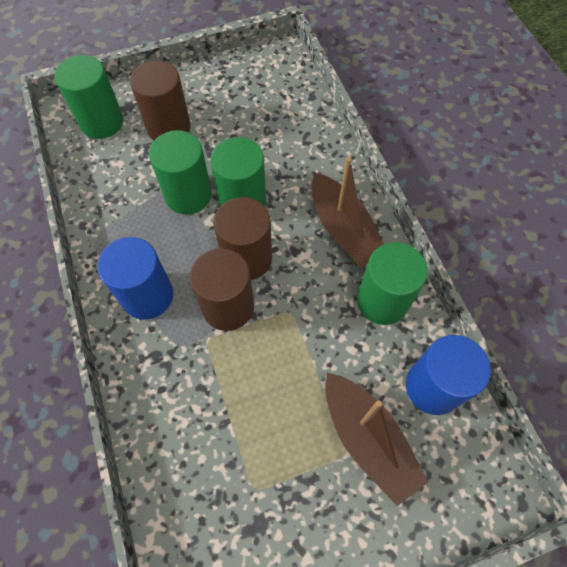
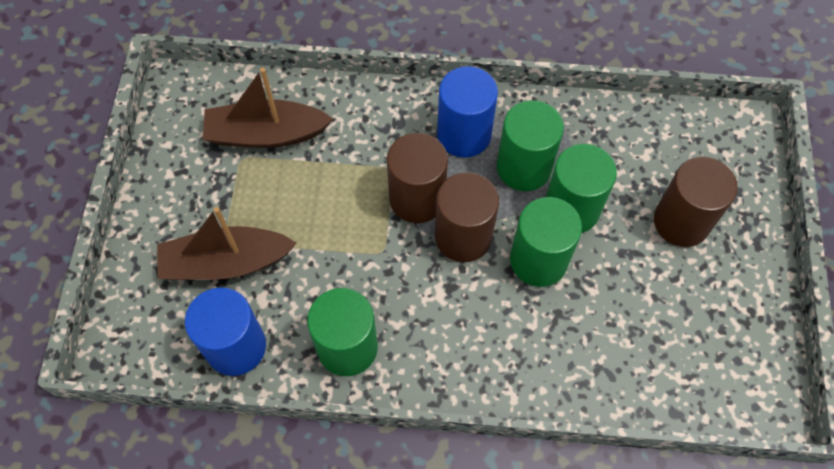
camera: 115 degrees right, 0 degrees up
green cylinder [55,55,124,139] -> green cylinder moved to [497,100,564,191]
brown boat [312,157,384,268] -> brown boat moved to [203,68,333,148]

